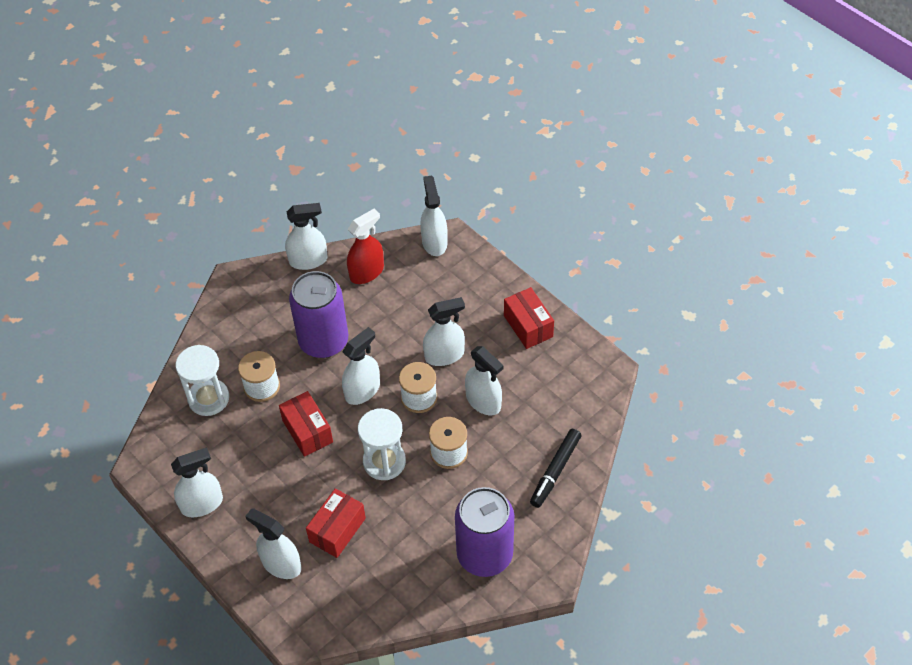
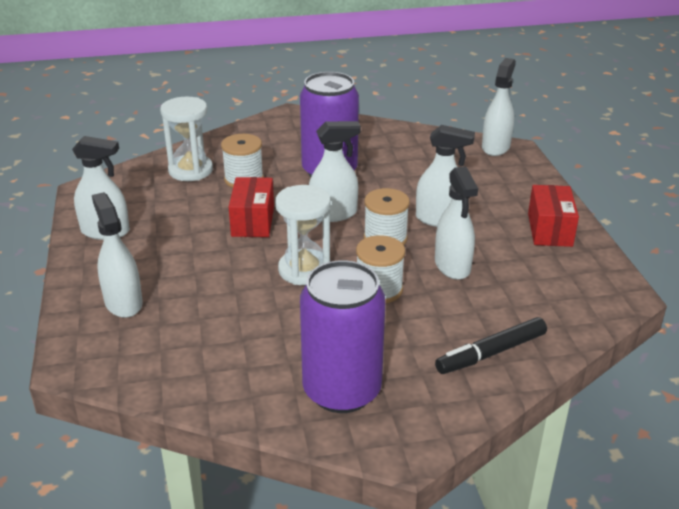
camera: 30 degrees right, 20 degrees down
white spray bottle [285,203,327,270] -> none
red box [306,488,366,558] -> none
red spray bottle [347,209,384,284] -> none

